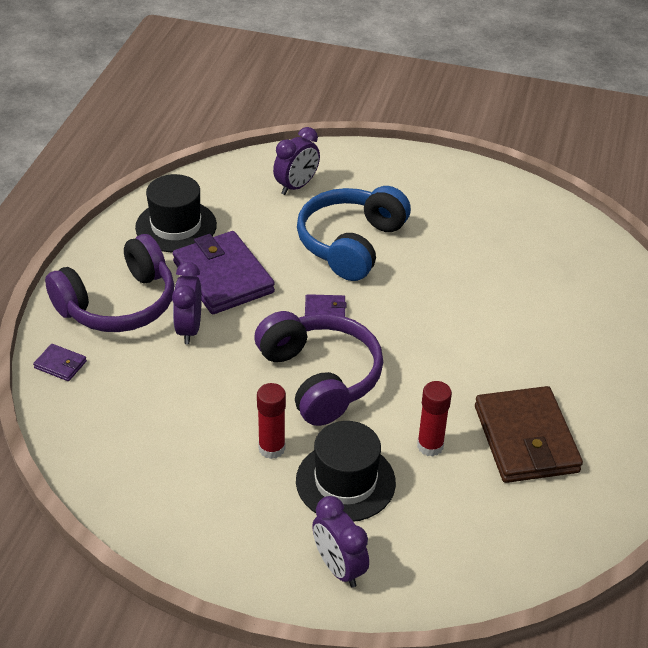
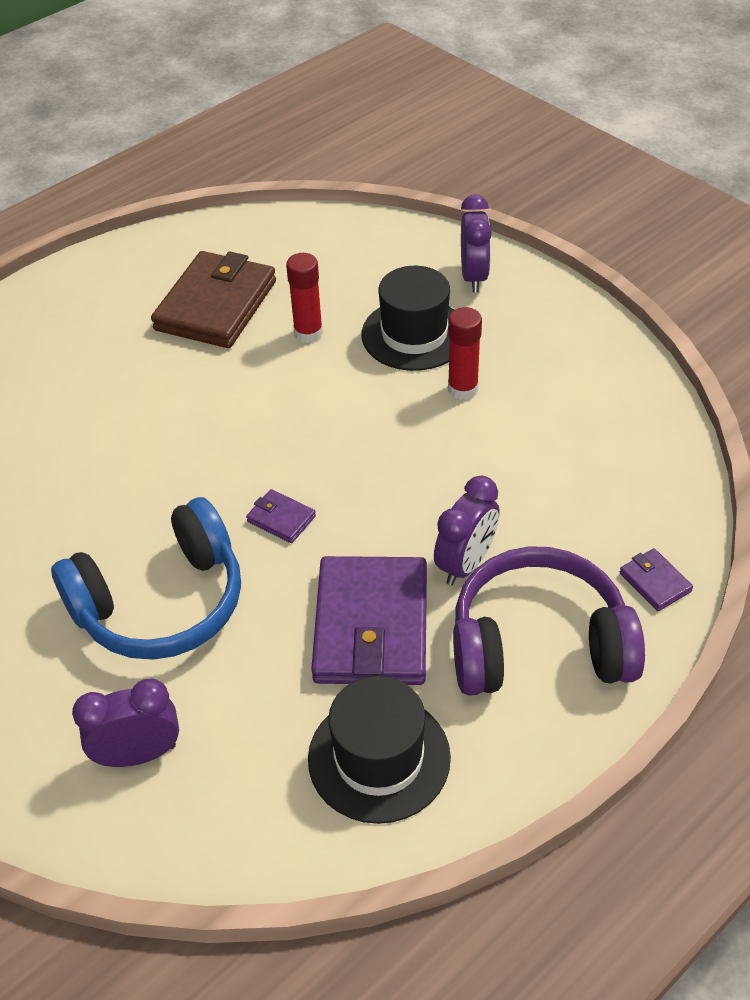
camera: 145 degrees left, 5 degrees up
purple headphones [254,311,383,426] -> none

